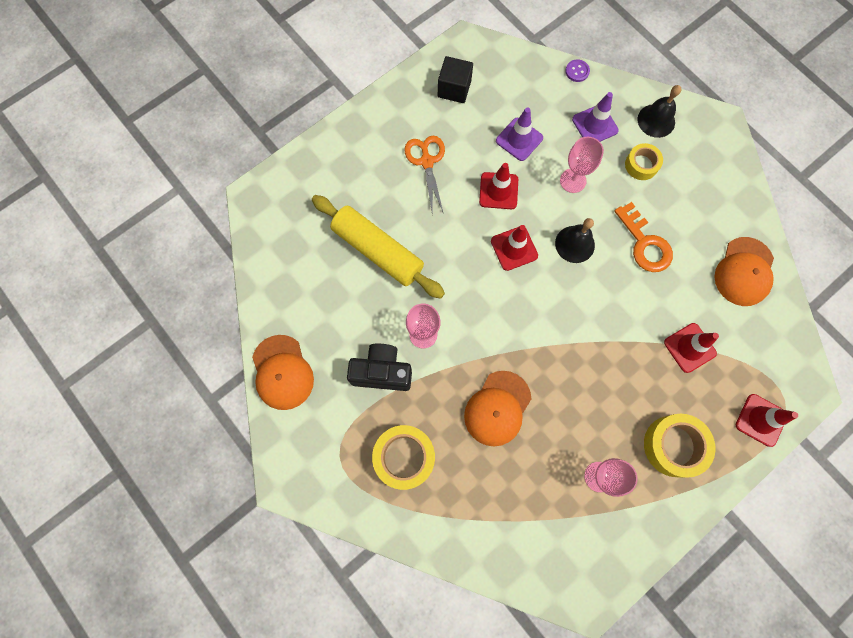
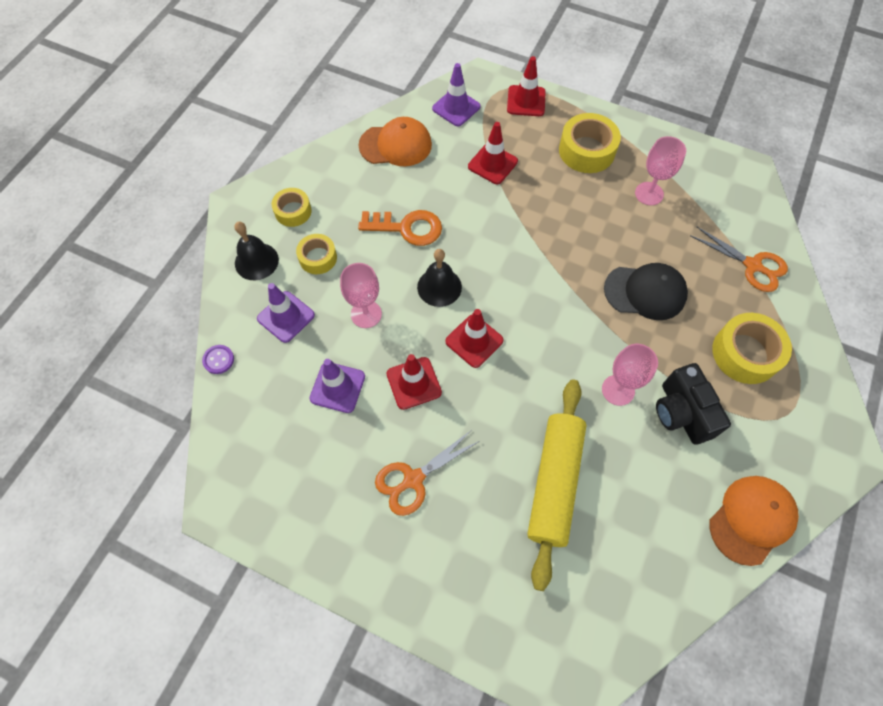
camera: 115 degrees left, 10 degrees down
black cube [438,56,473,103] -> none
orange cap [464,371,531,446] -> black cap [604,263,688,320]
orange key [614,202,673,272] -> orange key turned 60 degrees clockwise [358,210,442,246]
none -> yellow tape [272,188,312,227]
none -> purple traffic cone [432,63,481,126]
none -> orange scissors [690,226,788,292]

